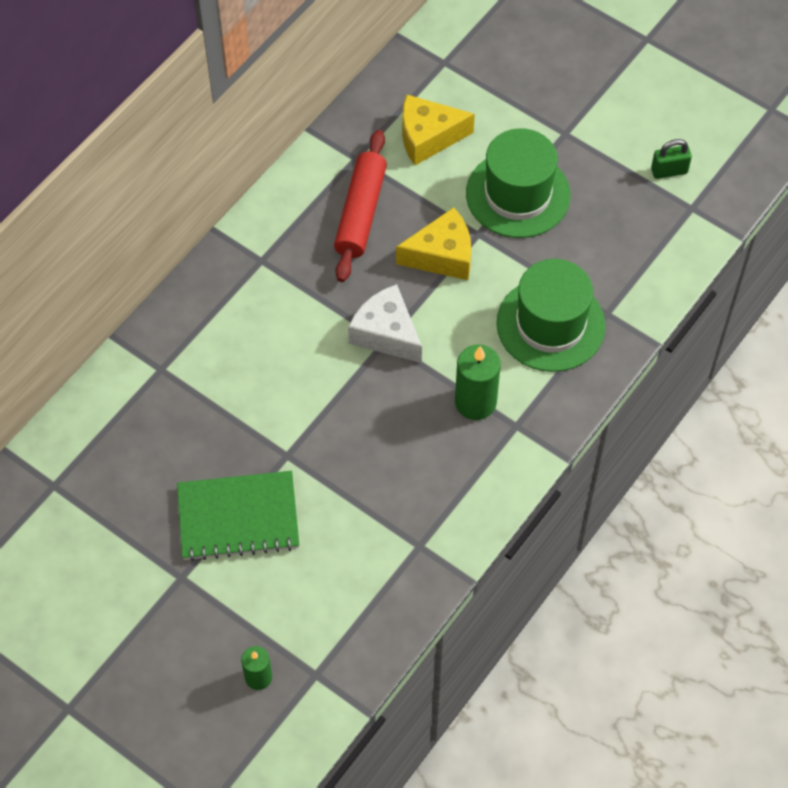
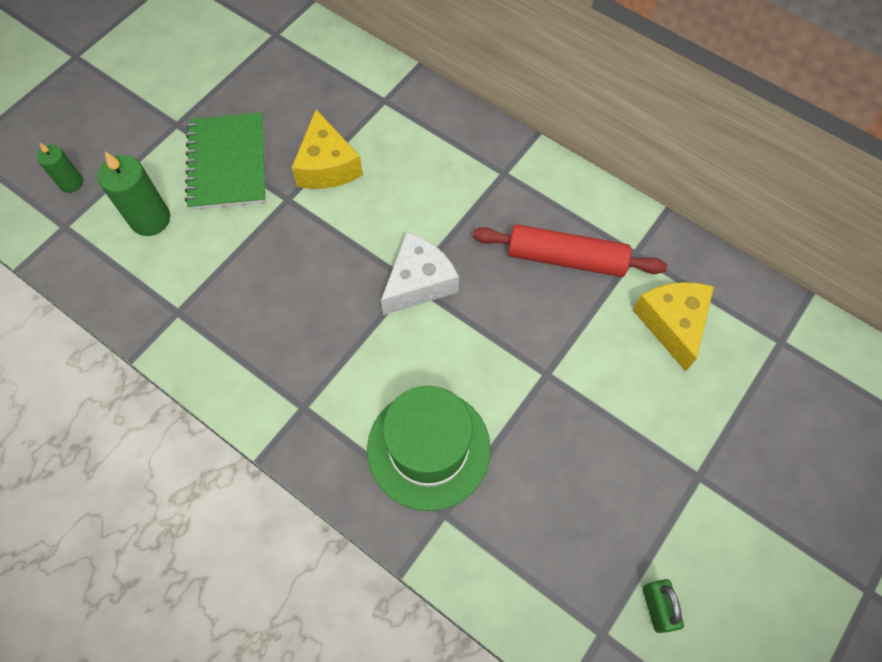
camera: 90 degrees right, 5 degrees up
yellow cheese [396,207,471,280] -> yellow cheese moved to [292,109,363,189]
green candle [455,345,501,420] -> green candle moved to [97,152,170,236]
green hat [466,128,571,238] -> none

